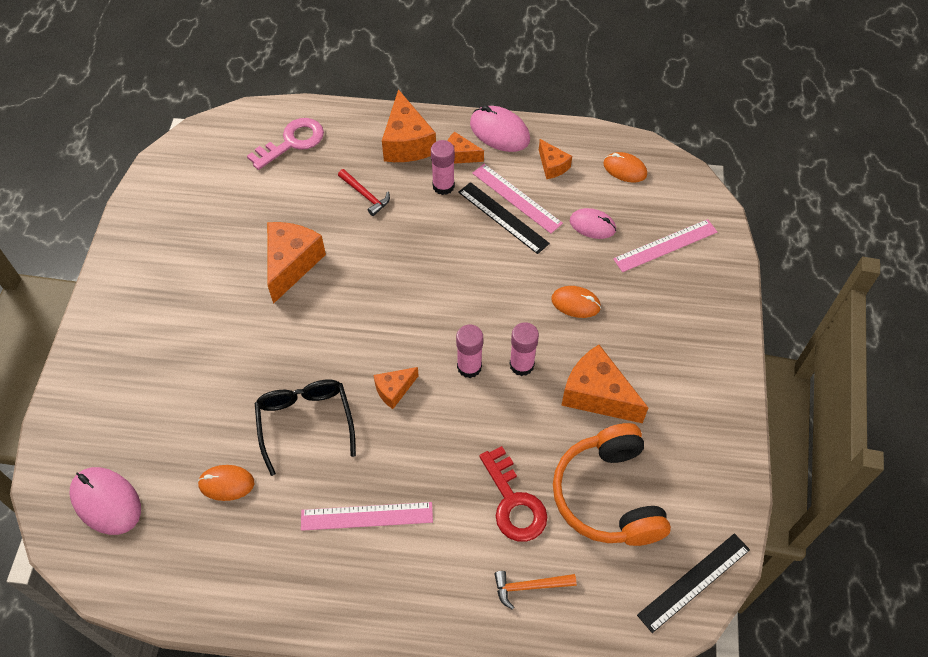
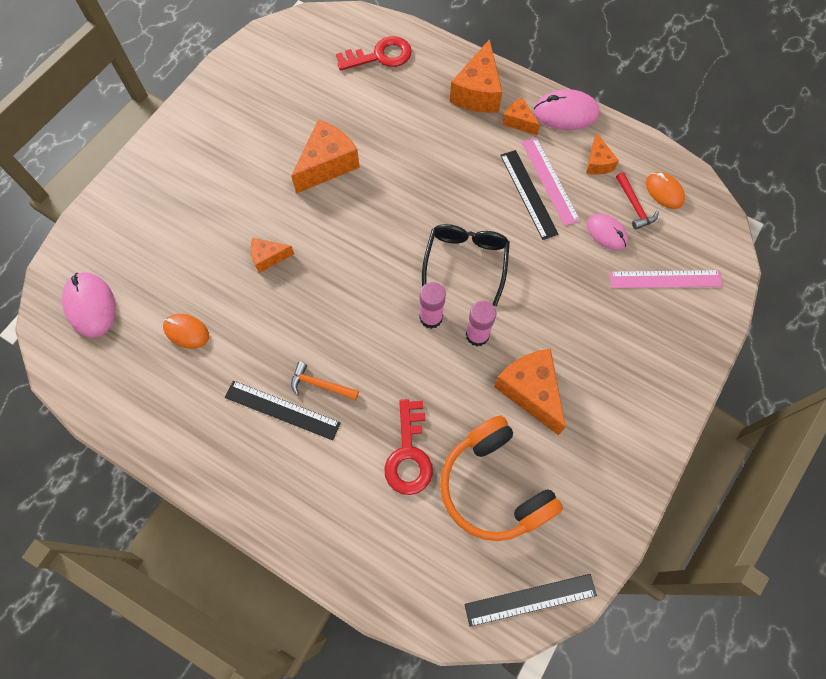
camera: 25 degrees right, 10 degrees up
pink key [247,118,324,170] -> red key [336,36,412,71]
black glasses [255,380,356,476] -> black glasses moved to [422,224,510,306]
pink ruler [301,502,433,531] -> black ruler [225,381,341,440]
red hammer [338,169,390,216] -> red hammer moved to [616,172,659,230]
orange cheese [374,367,419,409] -> orange cheese moved to [251,238,294,273]
pink glue stick [431,140,455,195] -> none
pink mouse [470,105,530,152] -> pink mouse turned 60 degrees counterclockwise [534,89,599,130]
orange hammer [494,571,577,610] -> orange hammer moved to [291,362,359,400]
orange mouse [551,286,601,318] -> none
orange headphones [553,423,671,546] -> orange headphones turned 45 degrees counterclockwise [440,415,563,541]

